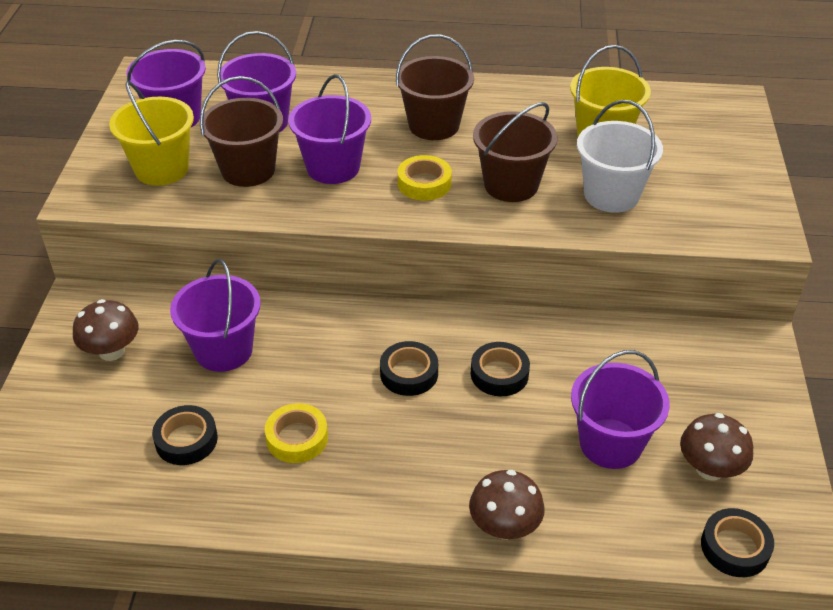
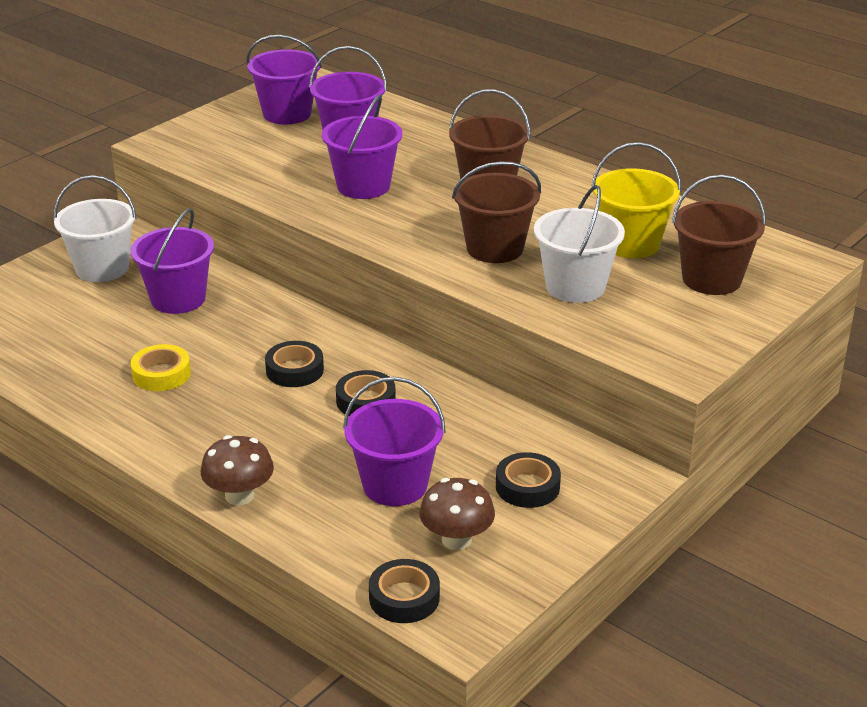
camera: 35 degrees right, 10 degrees down
brown mushroom [73,299,138,361] -> white bucket [53,175,137,282]
yellow bucket [109,81,194,186] -> none
black tape [152,405,218,465] -> black tape moved to [496,452,561,508]
brown bucket [200,76,283,187] -> brown bucket moved to [672,175,766,295]
yellow tape [398,155,452,201] -> none

